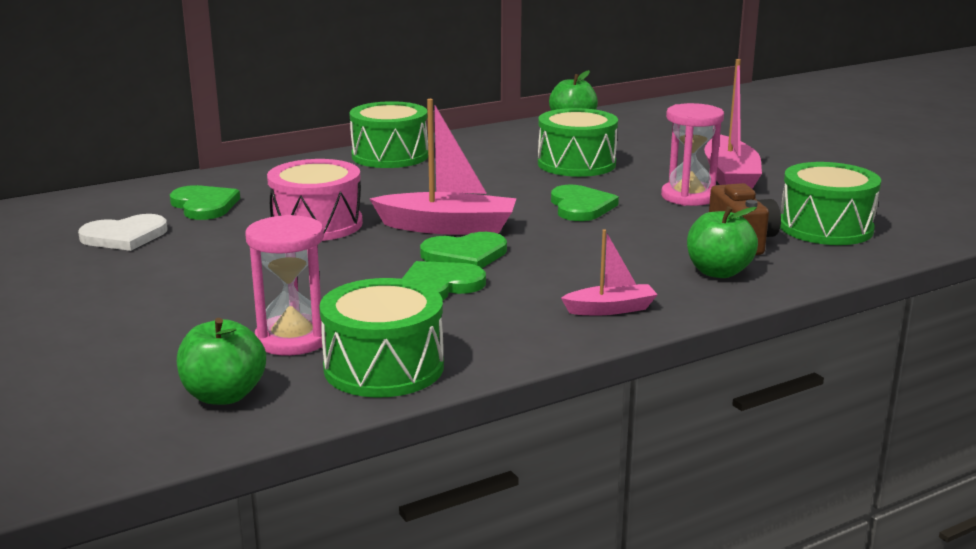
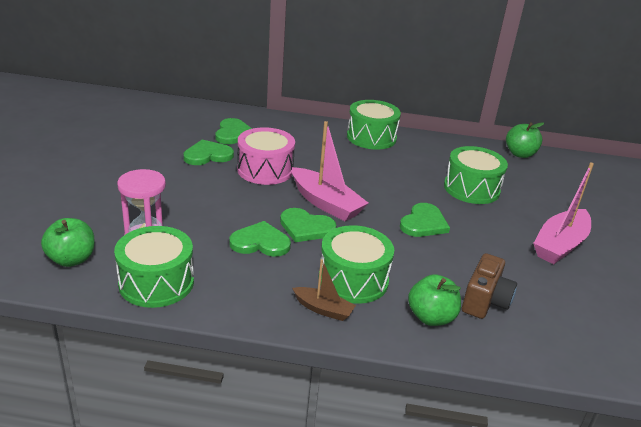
camera: 35 degrees right, 10 degrees up
white heart [78,214,168,251] -> none
pink boat [561,229,658,315] -> brown boat [292,259,356,321]
pink hourglass [661,103,724,206] -> none
green drum [780,162,881,245] -> green drum moved to [319,225,394,304]
none -> green heart [184,139,234,165]

